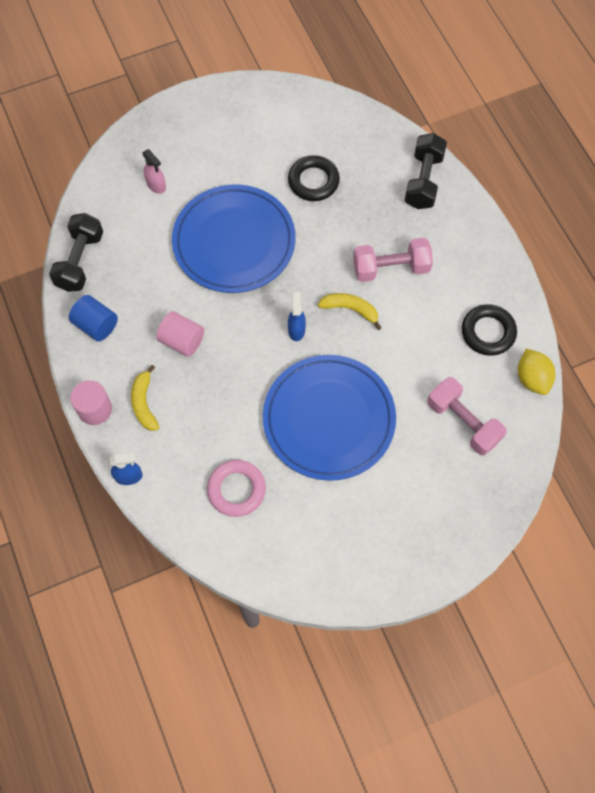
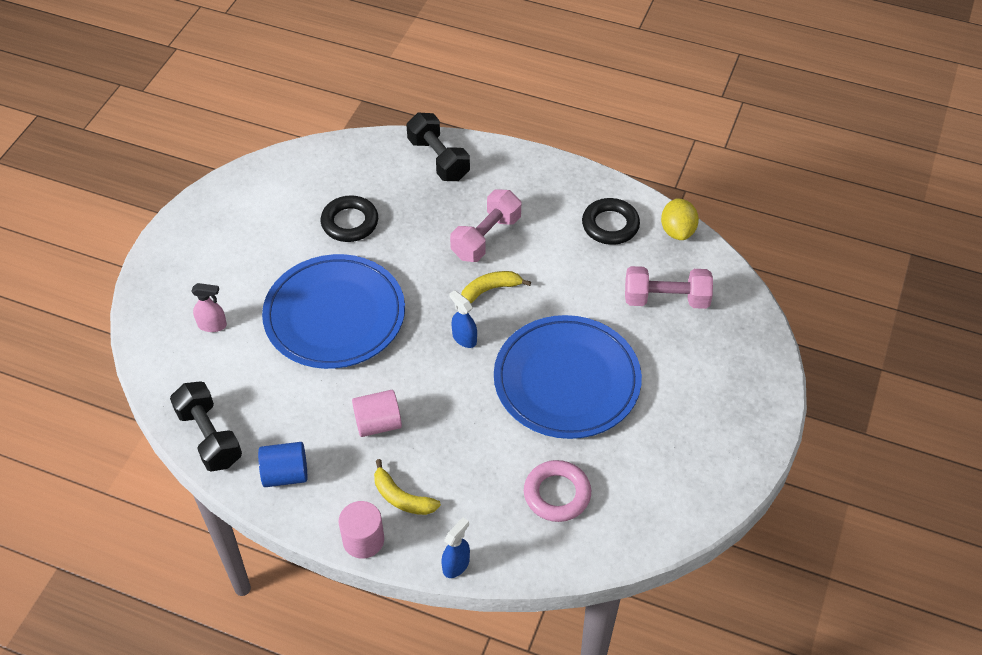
camera: 45 degrees left, 15 degrees down
yellow lemon [518,349,555,395] -> yellow lemon turned 60 degrees clockwise [661,198,699,240]

